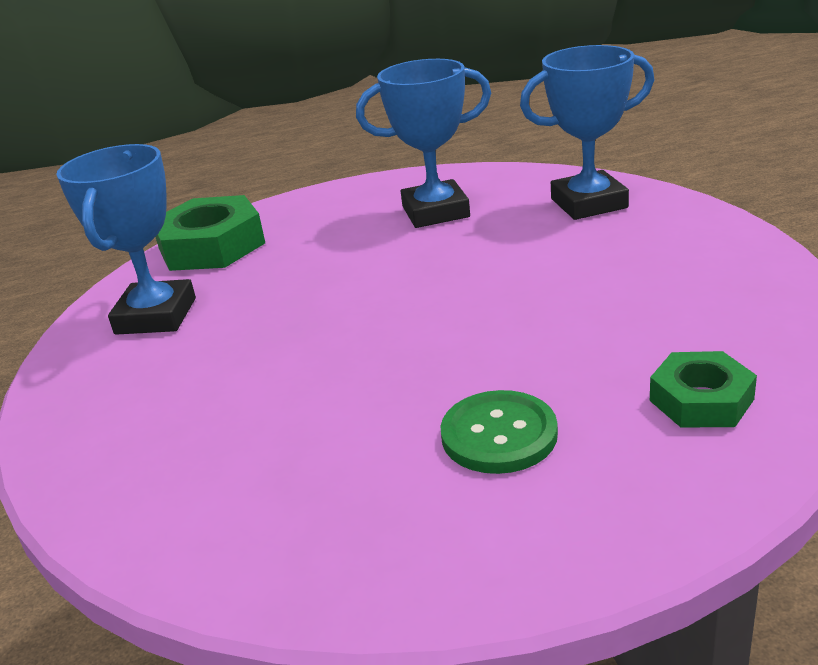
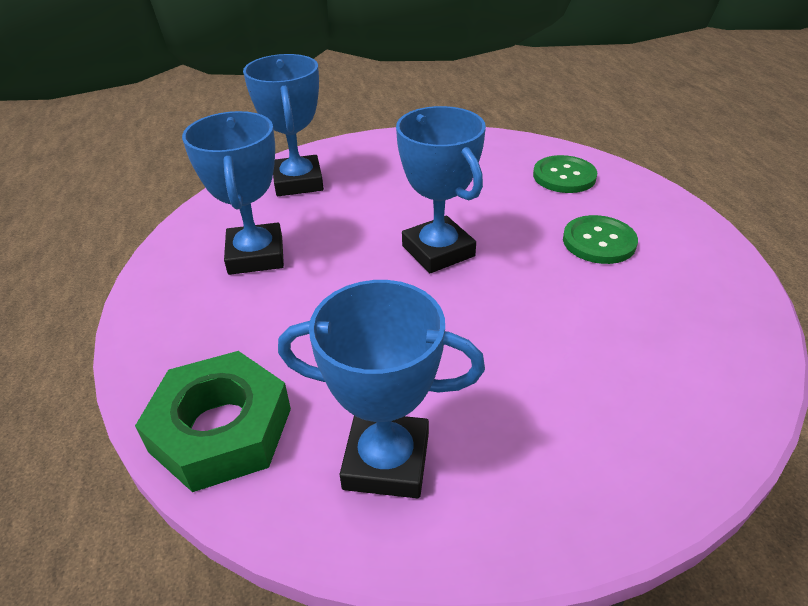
camera: 90 degrees left, 10 degrees up
green nut [650,351,757,428] -> green button [533,155,597,193]
none -> blue trophy [396,106,486,273]

